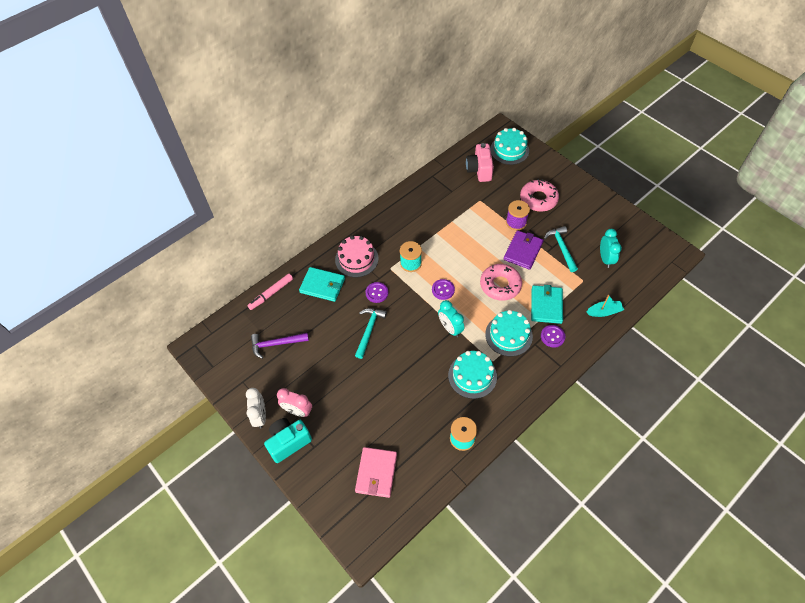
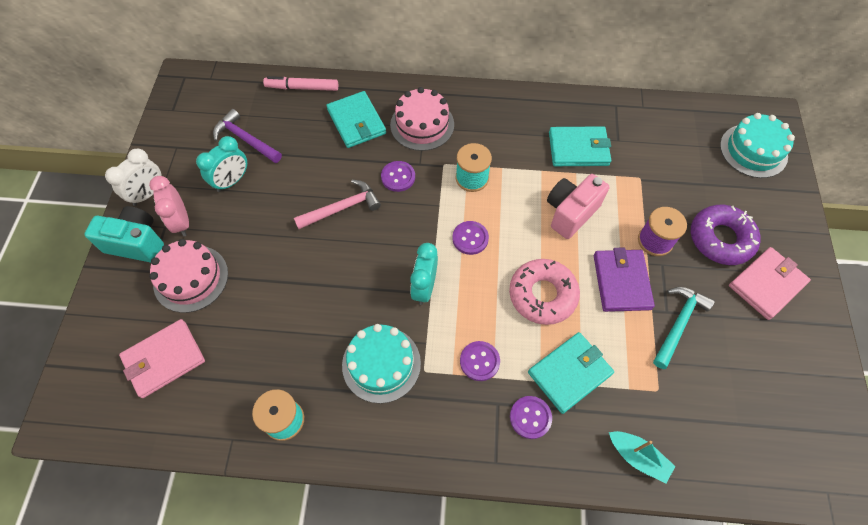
camera: 45 degrees right, 5 degrees up
turquoise hammer [355,308,387,359] -> pink hammer [294,180,381,229]
pink camera [466,143,494,182] -> pink camera moved to [547,174,609,239]
turquoise cake [485,310,533,357] -> purple button [460,341,500,381]
purple wallet [503,230,544,270] -> purple wallet turned 75 degrees counterclockwise [594,247,655,312]
pink donut [520,179,559,212] -> purple donut [691,205,761,265]
turquoise clock [600,229,622,268] -> turquoise clock moved to [196,136,247,192]
none -> pink cake [149,239,228,313]
none -> turquoise wallet [549,126,611,166]
none -> pink wallet [729,247,811,320]

